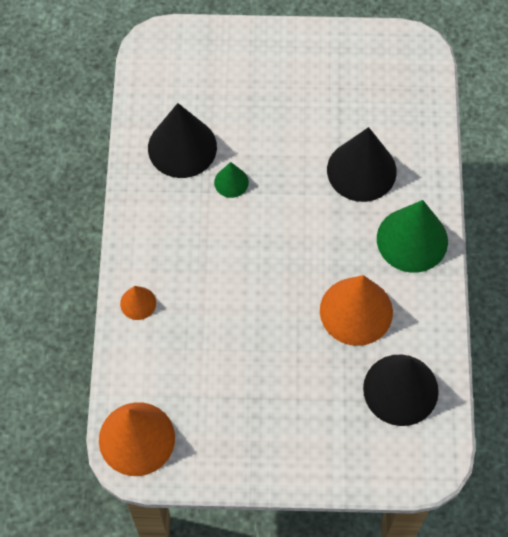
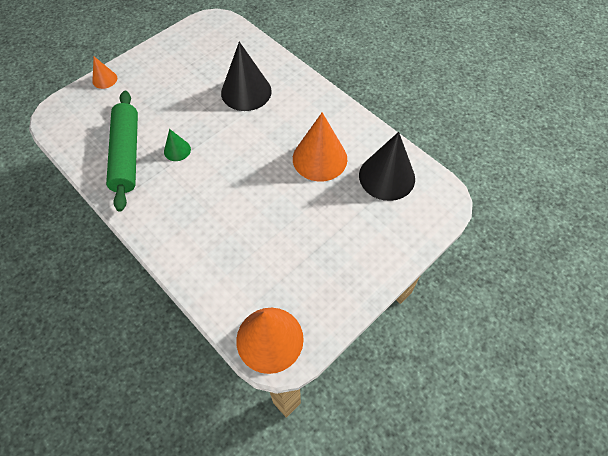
camera: 45 degrees left, 5 degrees down
orange cone [120,286,156,320] -> orange cone moved to [92,57,117,89]
black cone [148,103,217,178] -> green rolling pin [106,91,138,212]
green cone [377,200,448,273] -> none

